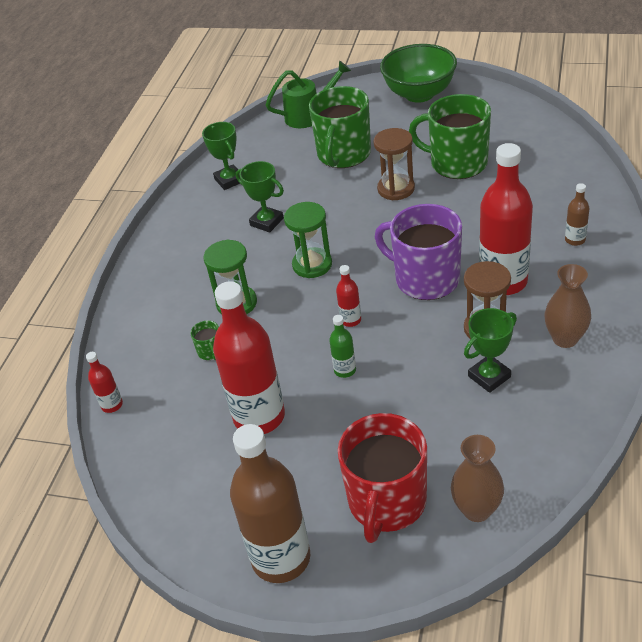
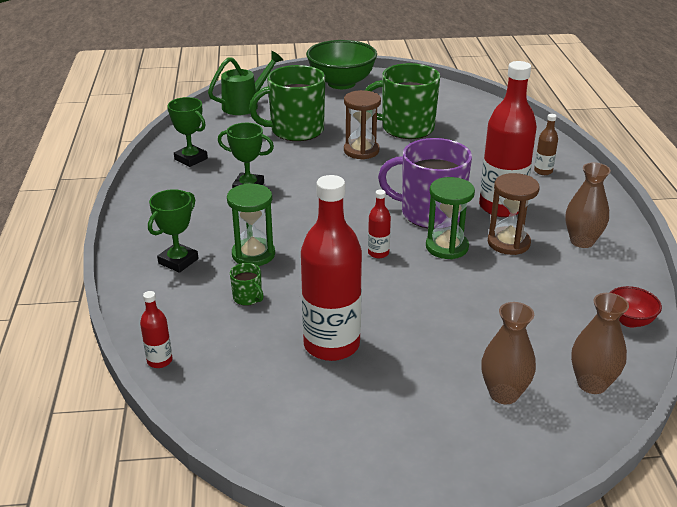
camera: 25 degrees left, 10 degrees down
brown bottle [230,424,310,583] -> none
green hourglass [284,202,332,278] -> green hourglass moved to [426,177,475,259]
green mug [309,86,371,168] -> green mug turned 75 degrees clockwise [249,65,325,141]
green bottle [329,315,356,378] -> none
red mug [338,413,427,543] -> brown vase [481,302,536,404]
green trophy [464,308,517,393] -> green trophy moved to [148,189,199,273]
none -> red bowl [610,286,662,328]

